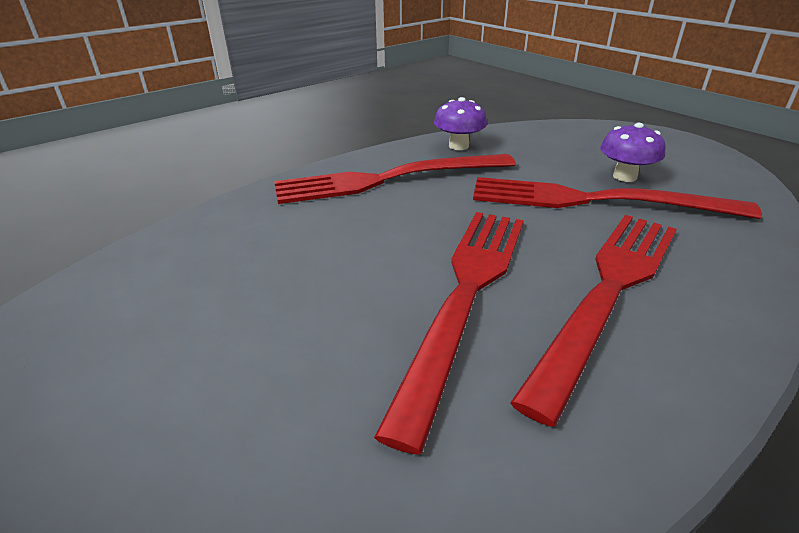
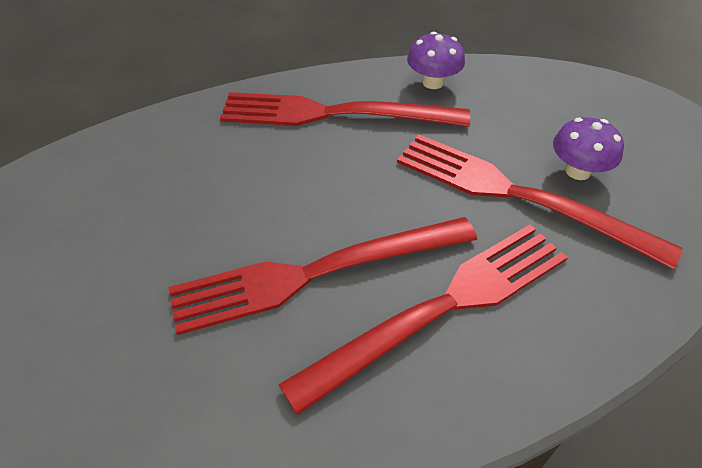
camera: 20 degrees right, 15 degrees up
red fork [374,212,524,455] -> red fork turned 150 degrees counterclockwise [168,217,477,335]

